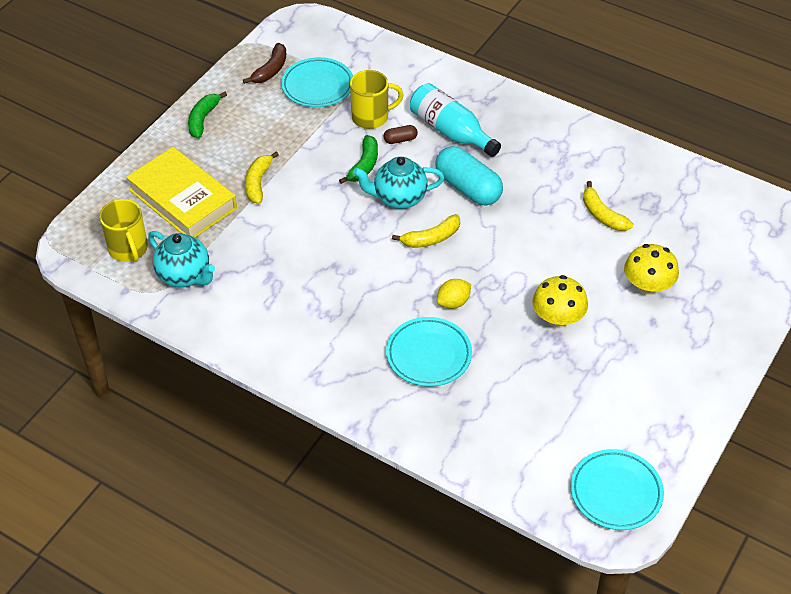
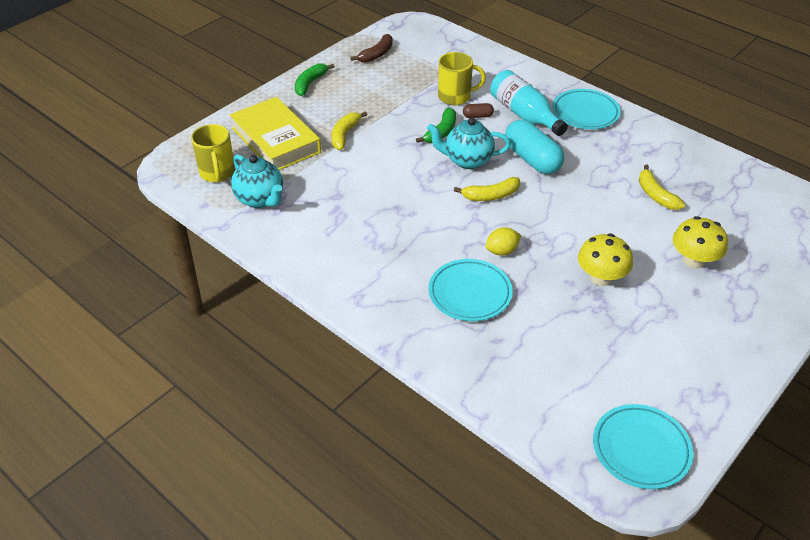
camera: 10 degrees right, 5 degrees down
turquoise plate [281,57,353,107] -> turquoise plate moved to [552,89,621,129]

